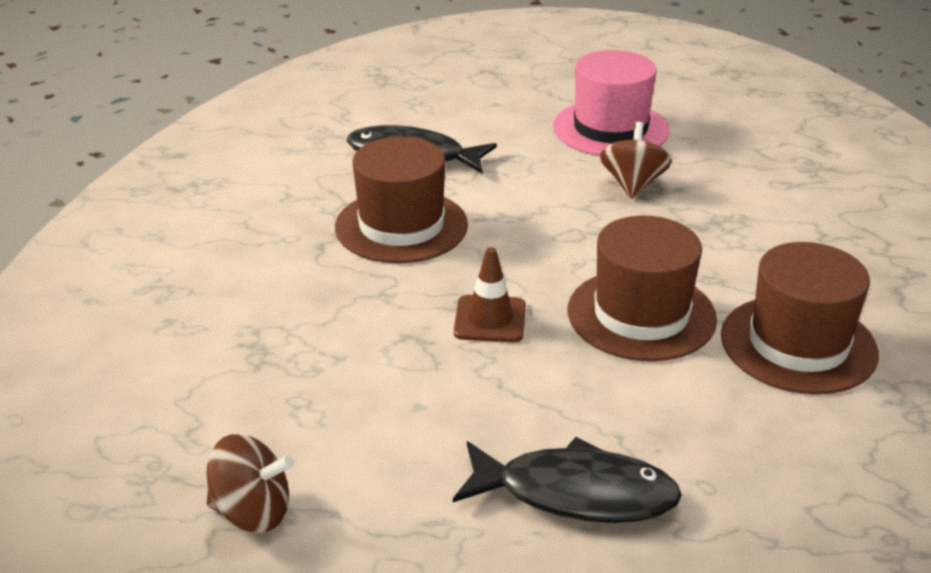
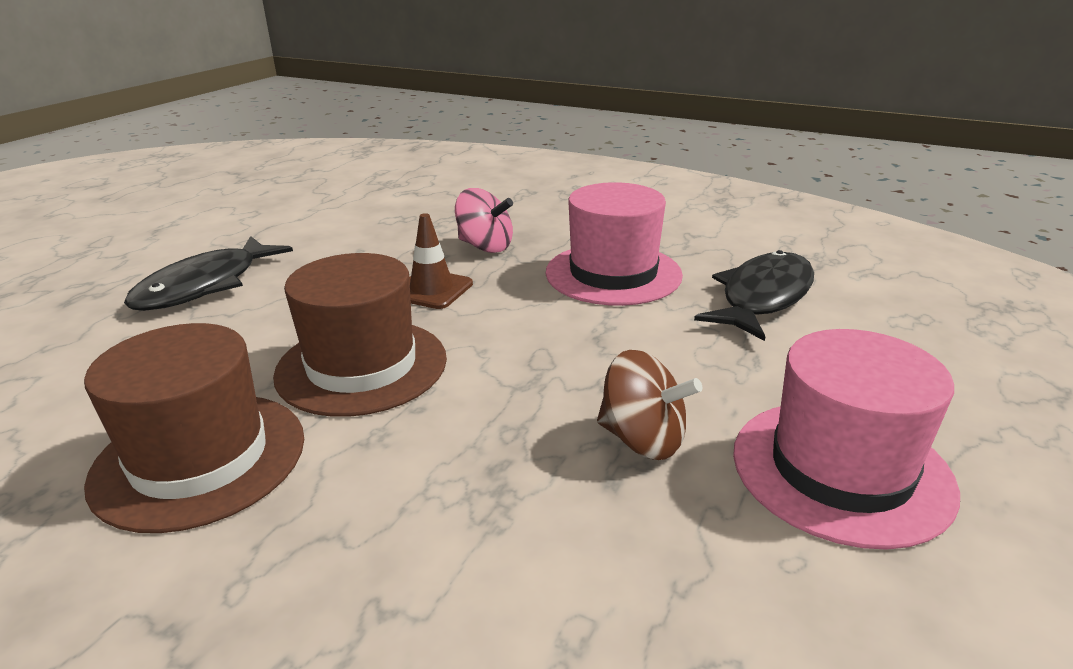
camera: 110 degrees right, 5 degrees down
brown spinning top [207,434,294,533] -> none
brown hat [335,137,468,263] -> pink hat [546,182,683,306]
none -> pink spinning top [455,188,513,253]

